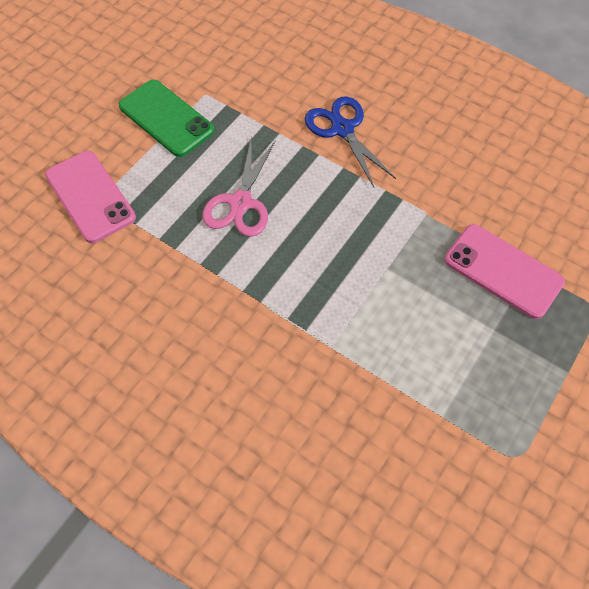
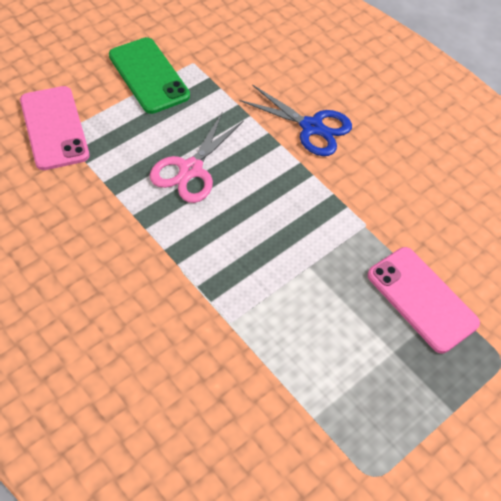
camera: 10 degrees right, 5 degrees down
blue scissors [305,97,396,187] -> blue scissors turned 135 degrees clockwise [239,84,352,156]

